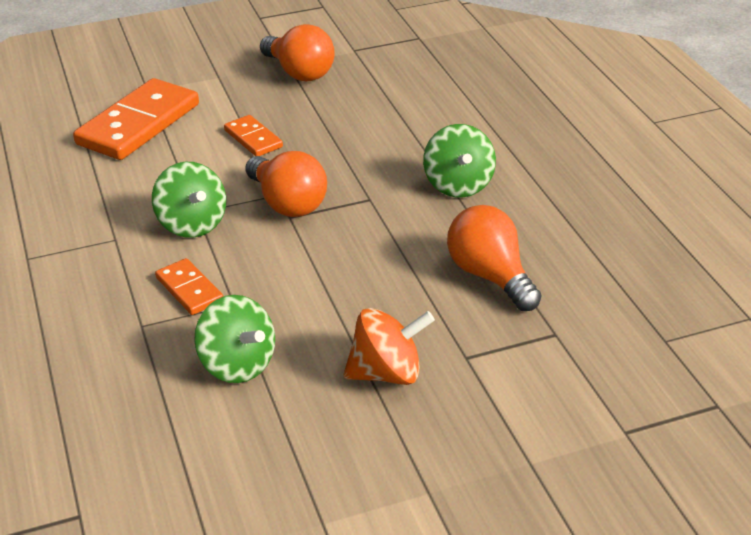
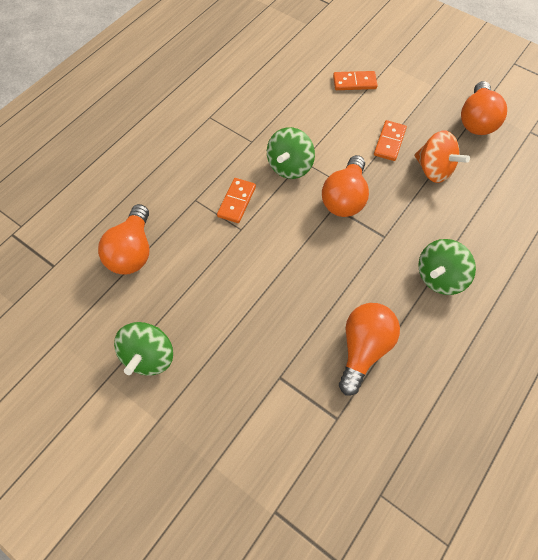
camera: 55 degrees right, 25 degrees up
orange domino [73,78,199,160] -> orange domino [333,71,378,90], size x0.51
green spinning top [194,295,275,383] -> green spinning top moved to [114,322,173,376]
orange spinning top [343,308,435,385] -> orange spinning top moved to [414,130,470,183]
none -> orange light bulb [98,204,149,275]

